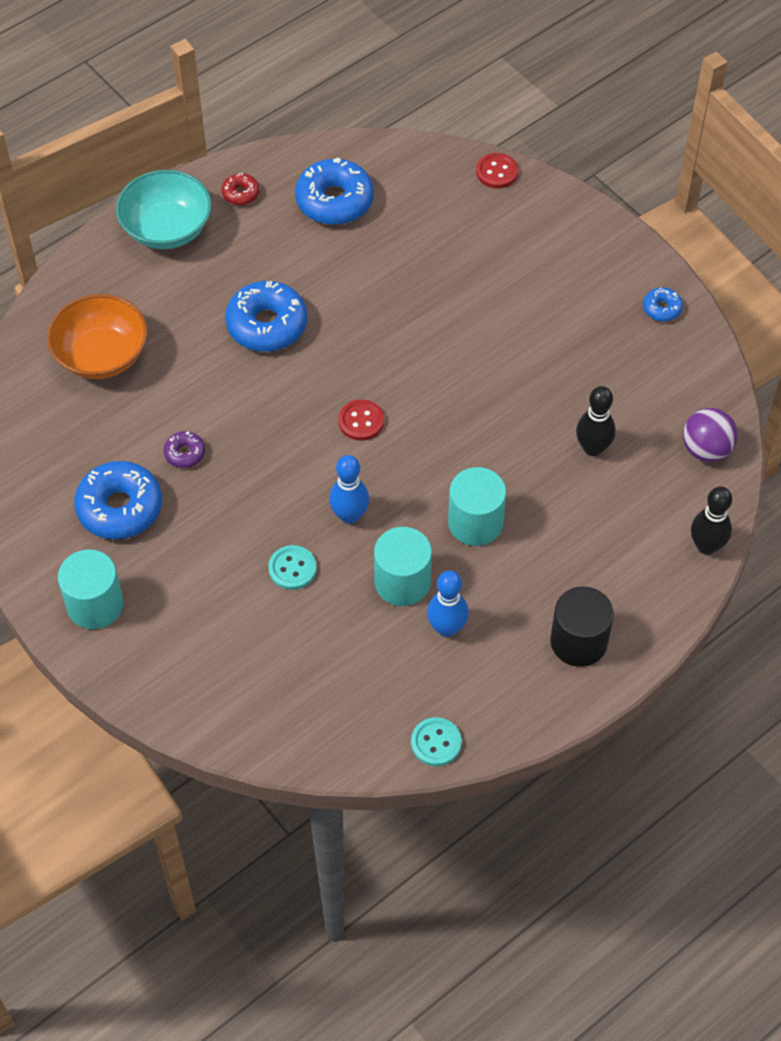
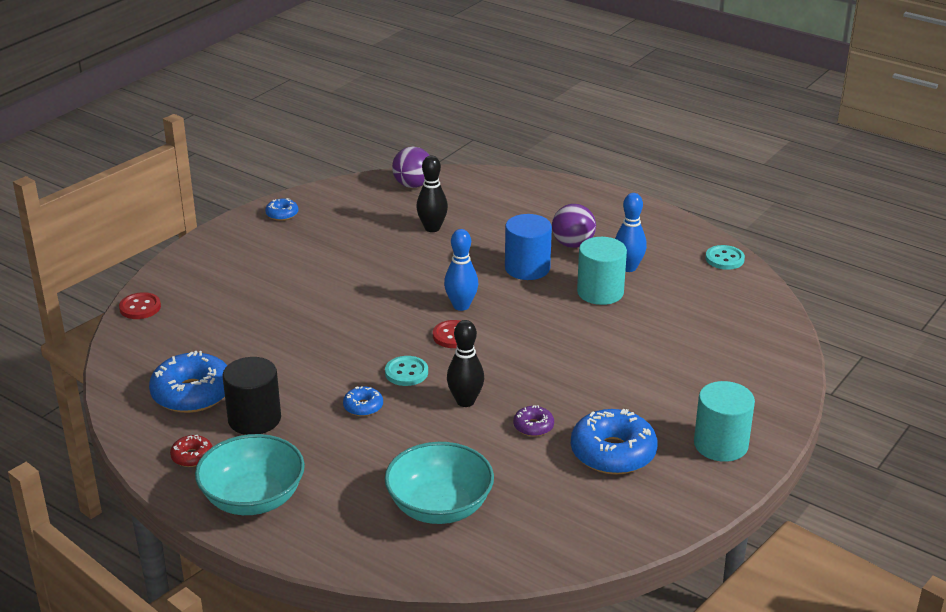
camera: 105 degrees left, 25 degrees down
orange bowl [47,294,147,379] -> turquoise bowl [385,442,494,524]
blue donut [225,281,307,352] -> blue donut [343,386,383,416], size x0.49
turquoise button [268,545,317,590] -> turquoise button moved to [385,356,428,386]
blue bowling pin [329,455,369,524] -> blue bowling pin moved to [444,229,478,311]
turquoise cylinder [448,467,506,546] -> blue cylinder [505,214,552,280]
black cylinder [550,587,614,667] -> black cylinder moved to [222,357,281,435]
black bowling pin [691,486,732,555] -> black bowling pin moved to [447,320,484,407]
none -> purple ball [552,204,596,248]

